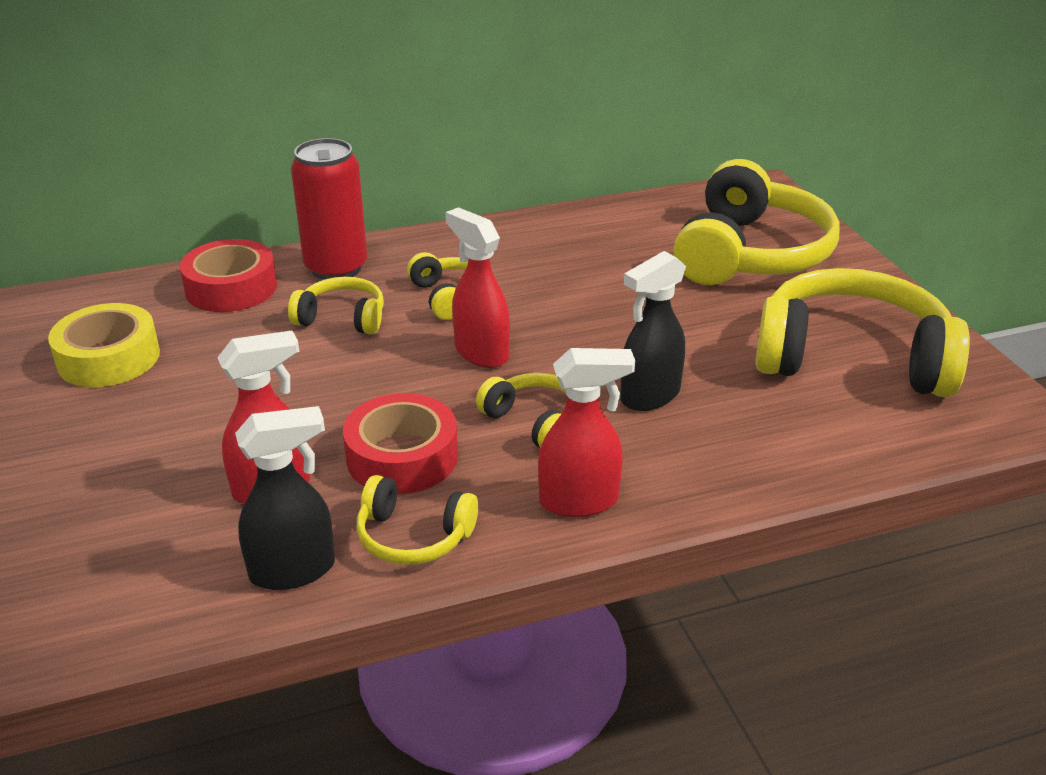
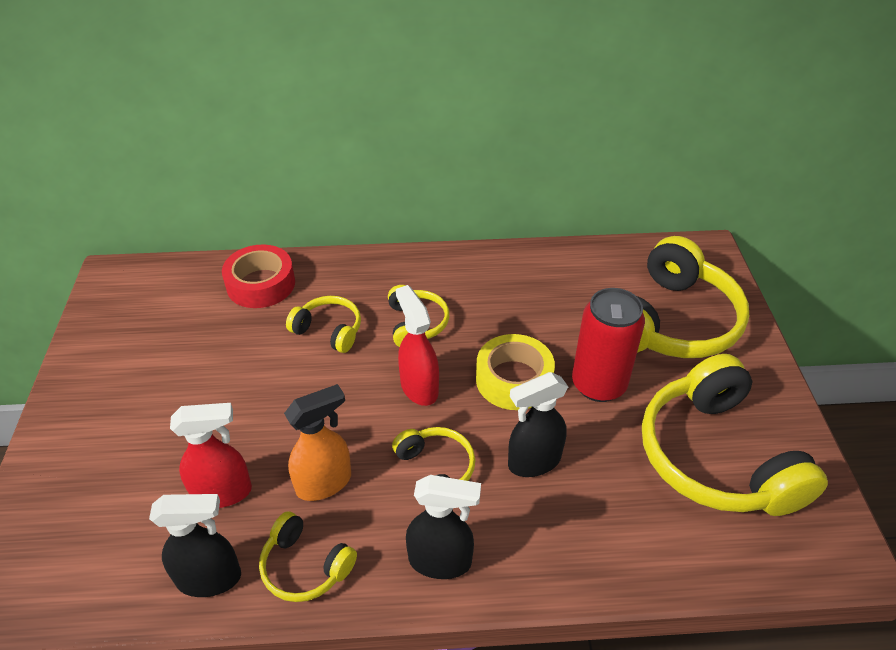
camera: 15 degrees right, 10 degrees up
yellow tape [48,303,160,387] -> yellow tape moved to [476,334,555,410]
red can [291,138,367,280] -> red can moved to [572,288,645,402]
red tape [343,393,458,494] -> orange spray bottle [284,384,351,501]
red spray bottle [538,348,635,517] -> black spray bottle [406,475,481,579]
yellow headphones [755,268,970,397] -> yellow headphones turned 135 degrees counterclockwise [642,354,828,516]

